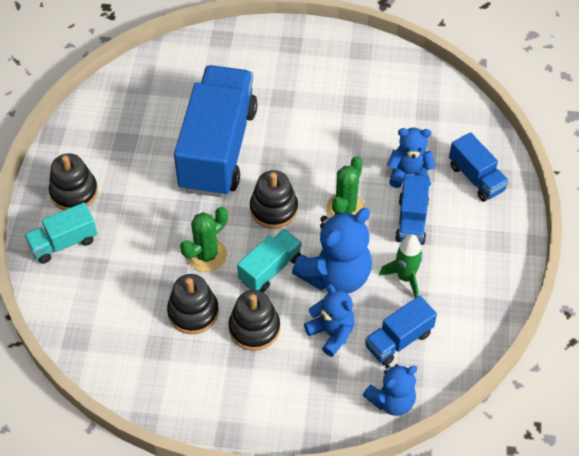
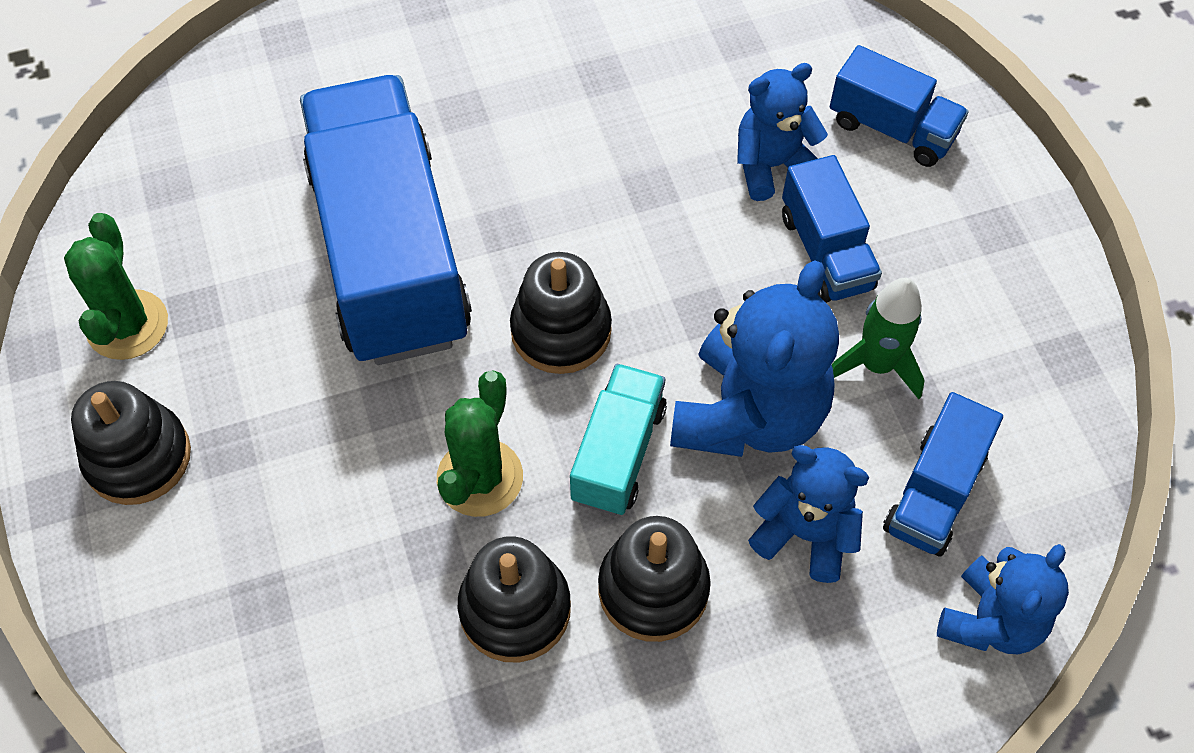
camera: 25 degrees left, 5 degrees up
turquoise truck [24,203,97,264] -> none
green cactus [326,156,365,218] -> green cactus moved to [64,213,168,360]

